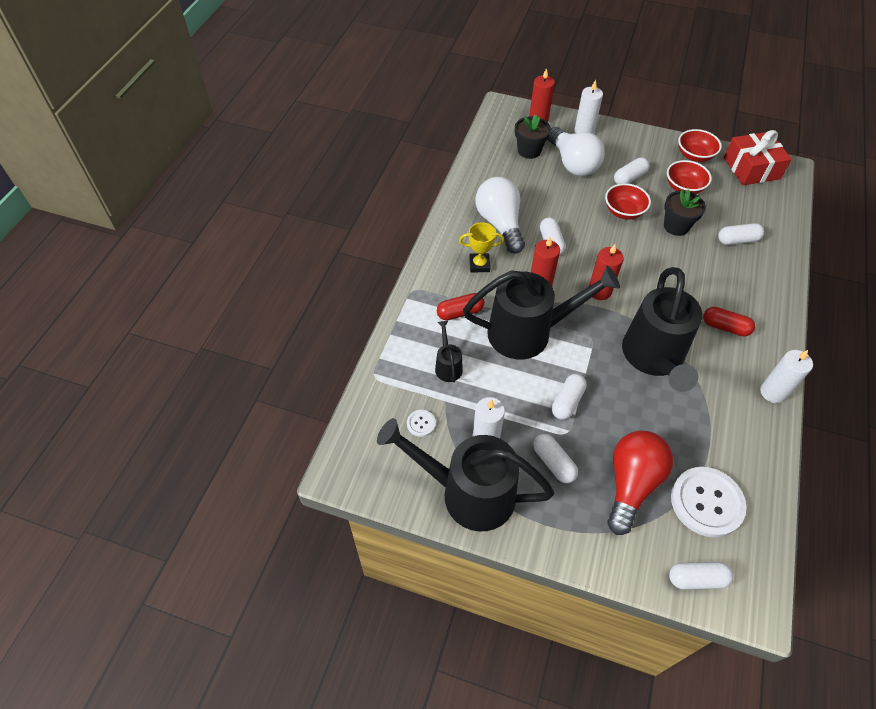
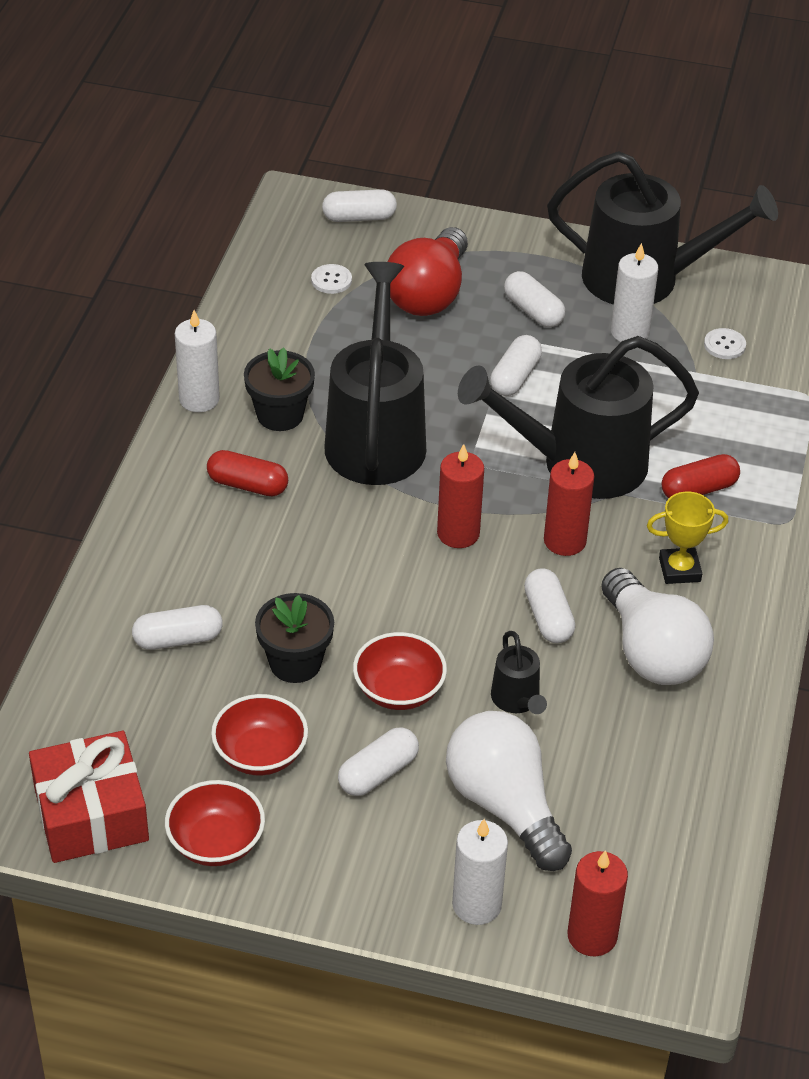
camera: 175 degrees right, 10 degrees down
black watering can [435,321,463,383] -> black watering can moved to [491,631,547,714]
black flower pot [515,115,551,159] -> black flower pot moved to [244,347,315,431]
white button [671,467,746,538] -> white button [311,264,352,294], size x0.43

